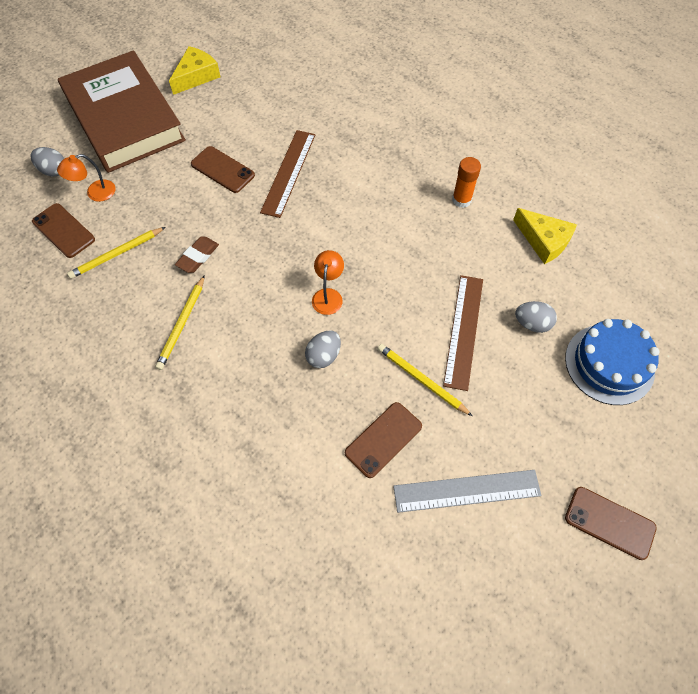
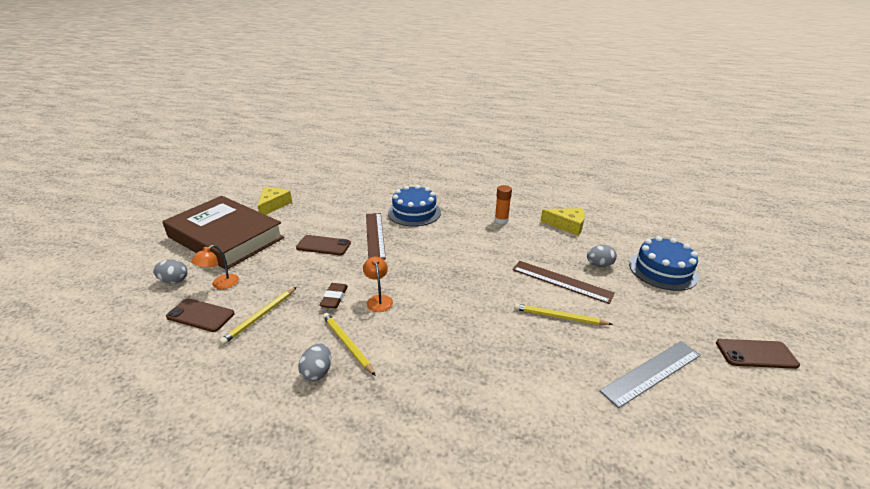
camera: 25 degrees left, 30 degrees down
yellow pencil [155,275,205,370] -> yellow pencil turned 150 degrees clockwise [323,313,376,376]
grey egg [305,330,341,368] -> grey egg moved to [298,343,331,381]
orange lamp [312,250,344,315] -> orange lamp moved to [363,256,393,312]
brown phone [345,402,422,478] -> none
brown ruler [443,275,483,391] -> brown ruler turned 45 degrees counterclockwise [512,261,615,304]
none -> blue cake [388,185,441,227]

